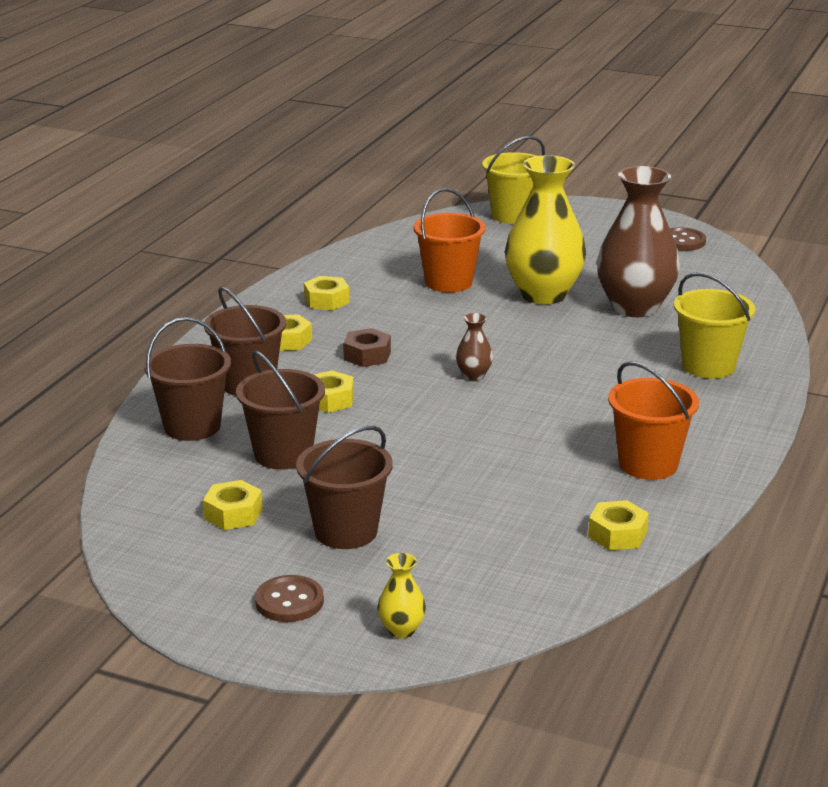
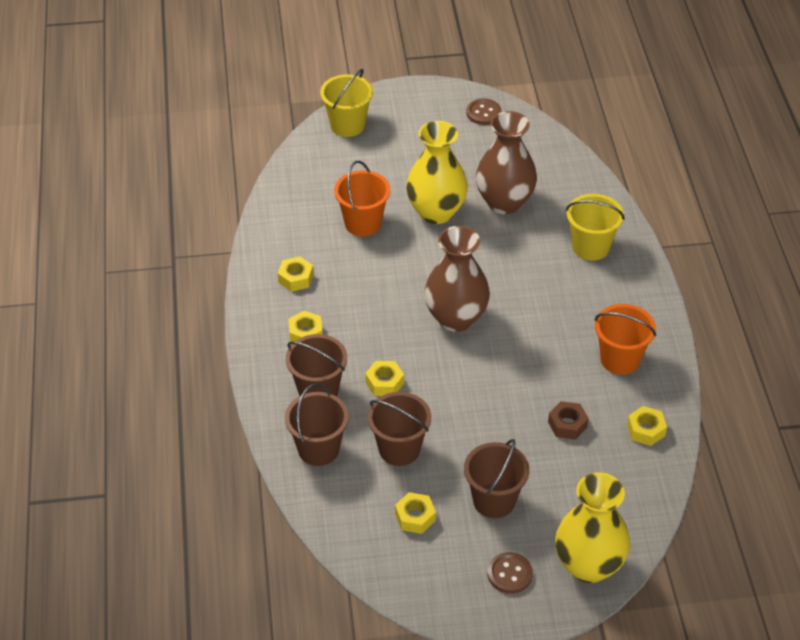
camera: 30 degrees left, 20 degrees up
brown nut [343,328,391,367] -> brown nut moved to [548,401,589,440]
yellow vase [377,553,426,638] -> yellow vase [555,472,630,583], size x2.39
brown vase [456,313,493,380] -> brown vase [424,226,490,332], size x2.39

